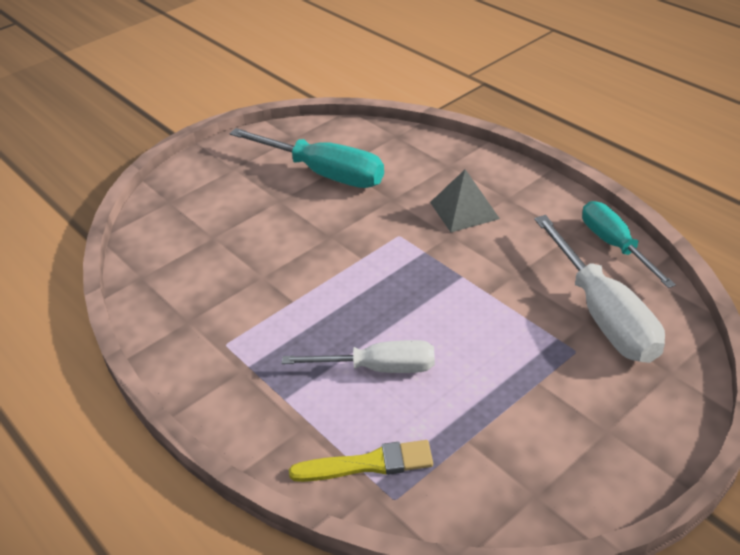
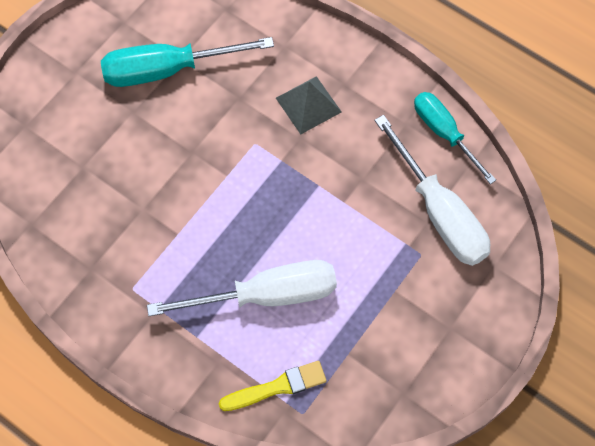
camera: 15 degrees left, 25 degrees up
turquoise screwdriver [229,128,384,188] -> turquoise screwdriver turned 150 degrees clockwise [101,37,274,87]
white screwdriver [282,340,435,373] -> white screwdriver [147,260,337,316], size x1.51

